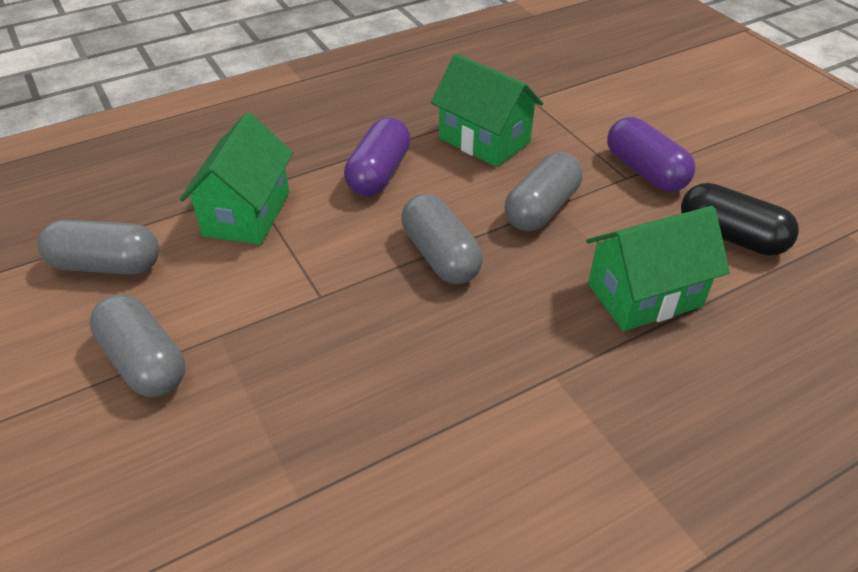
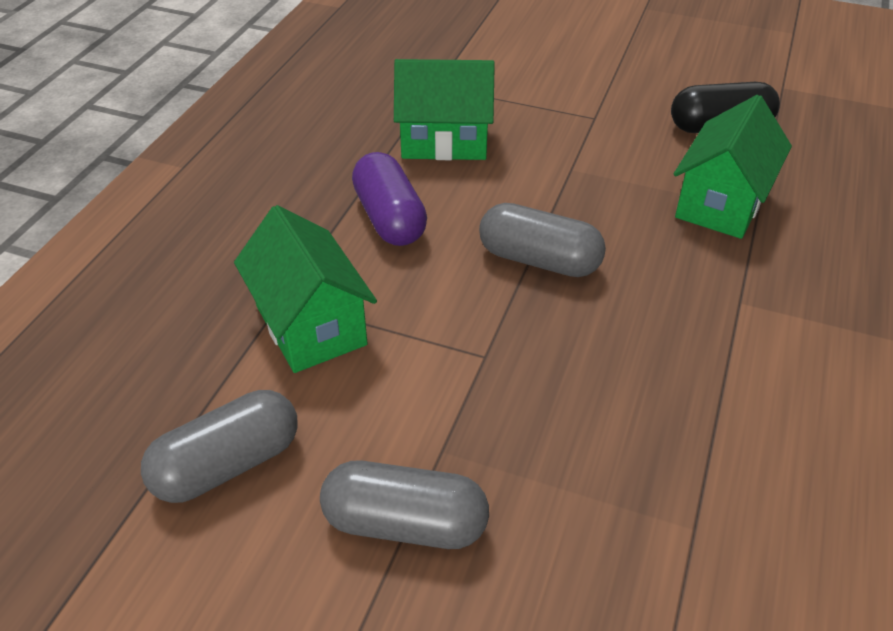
camera: 40 degrees left, 0 degrees up
grey capsule [505,152,582,231] -> none
purple capsule [607,117,695,192] -> none

